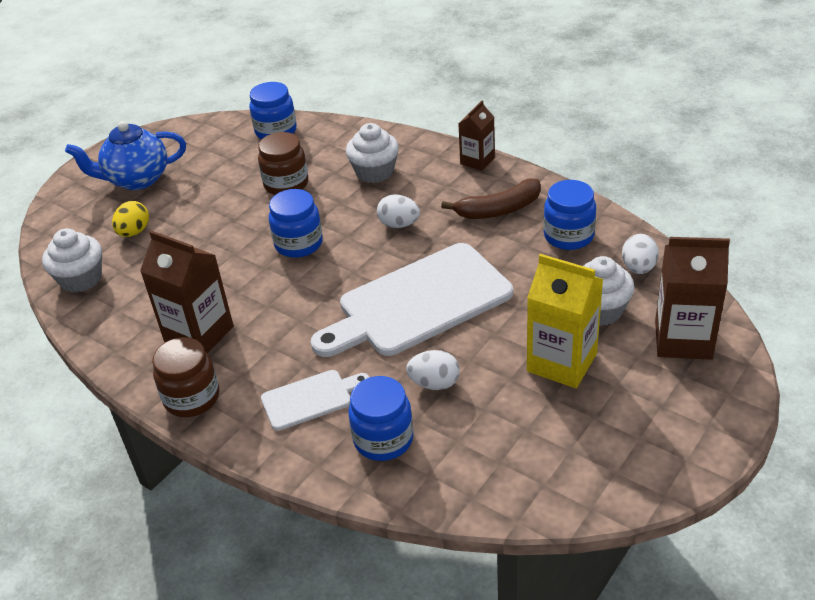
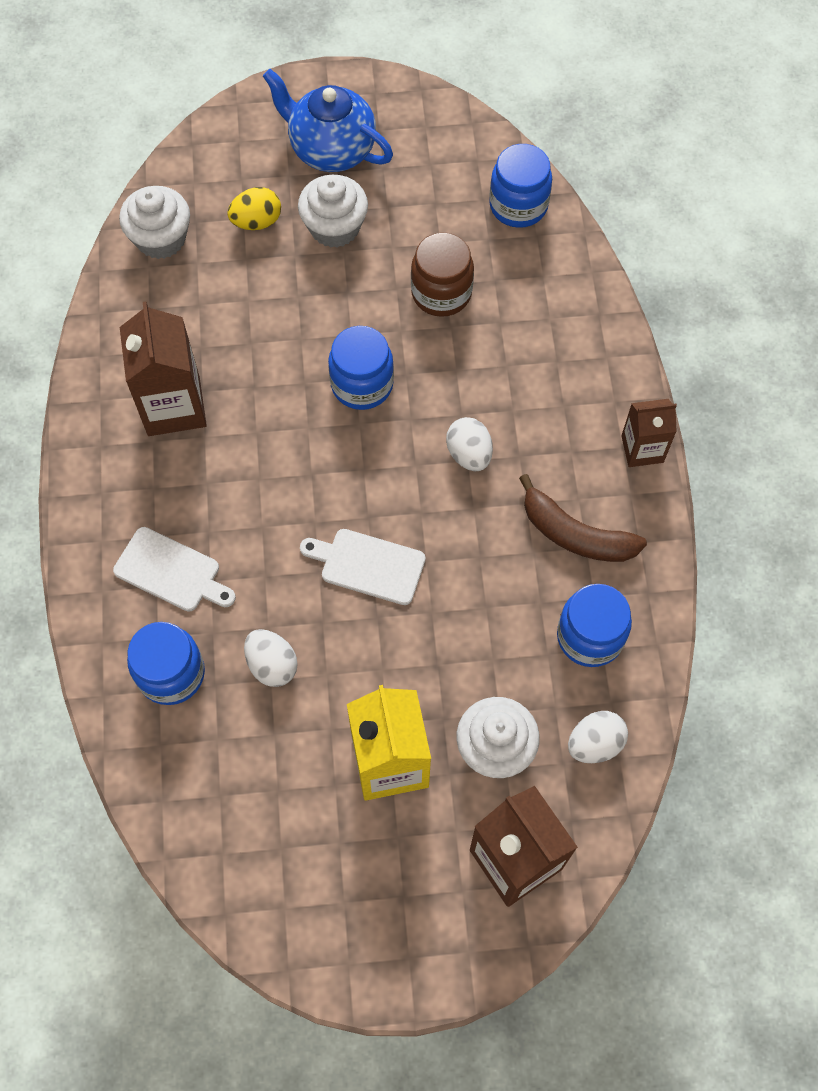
camera: 45 degrees right, 25 degrees up
brown jar [152,337,219,417] -> none
white cutting board [311,243,513,357] -> white cutting board [300,529,426,605], size x0.48
white cupcake [346,123,399,183] -> white cupcake moved to [298,175,368,248]

